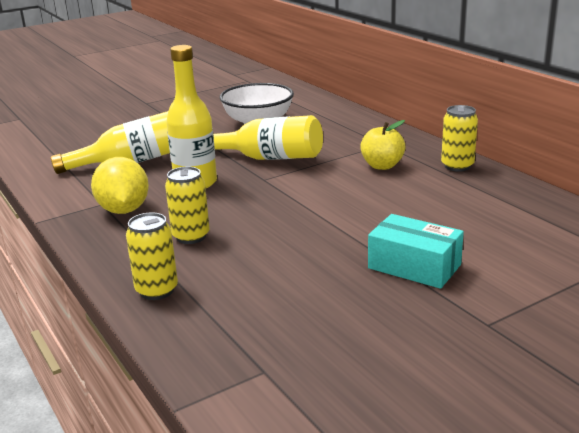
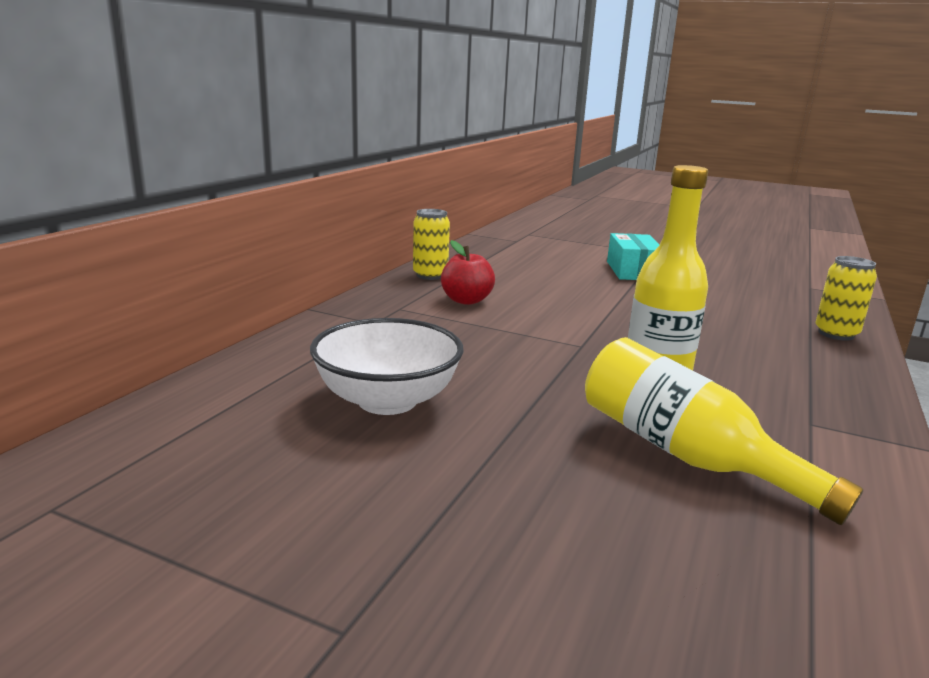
camera: 125 degrees left, 5 degrees down
yellow lemon [91,157,149,214] -> none
yellow can [165,166,210,244] -> none
yellow bottle [213,115,323,160] -> none
yellow apple [360,120,406,170] -> red apple [441,240,495,305]

